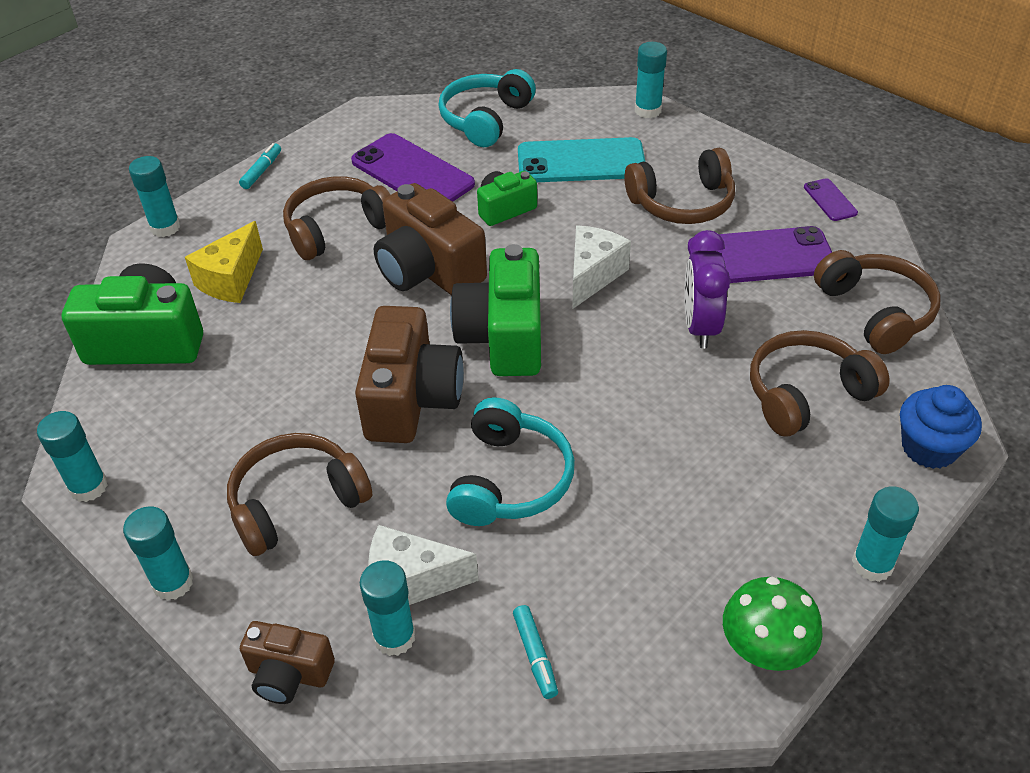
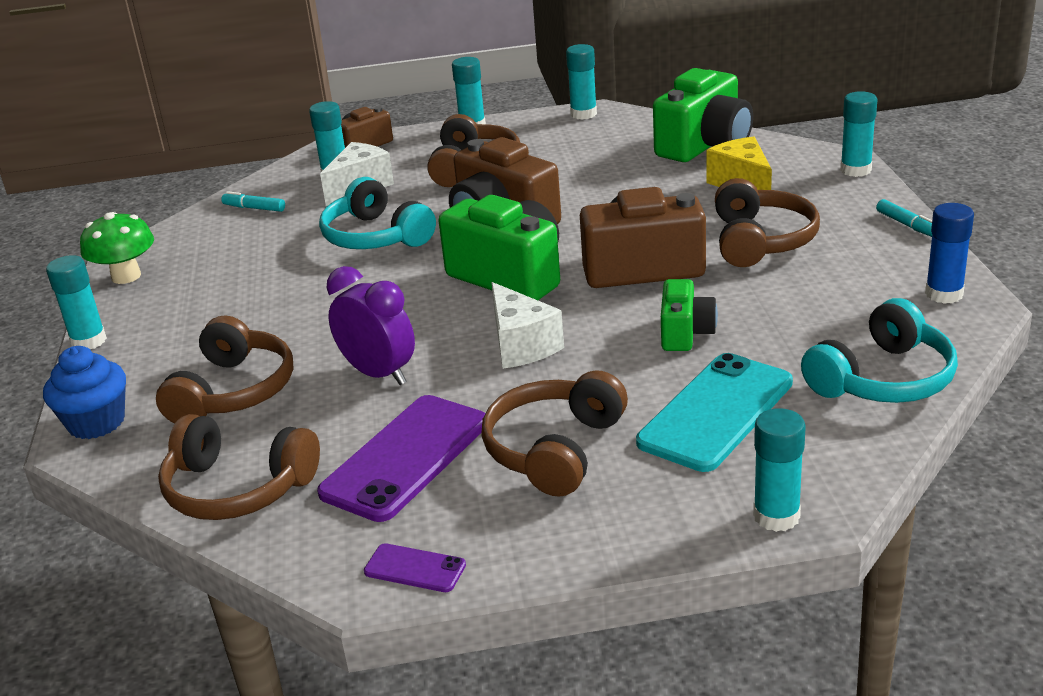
camera: 130 degrees right, 15 degrees down
purple phone [351,133,475,202] -> none
turquoise headphones [438,69,536,147] -> turquoise headphones turned 75 degrees clockwise [801,298,958,403]
none -> blue glue stick [925,203,974,304]

